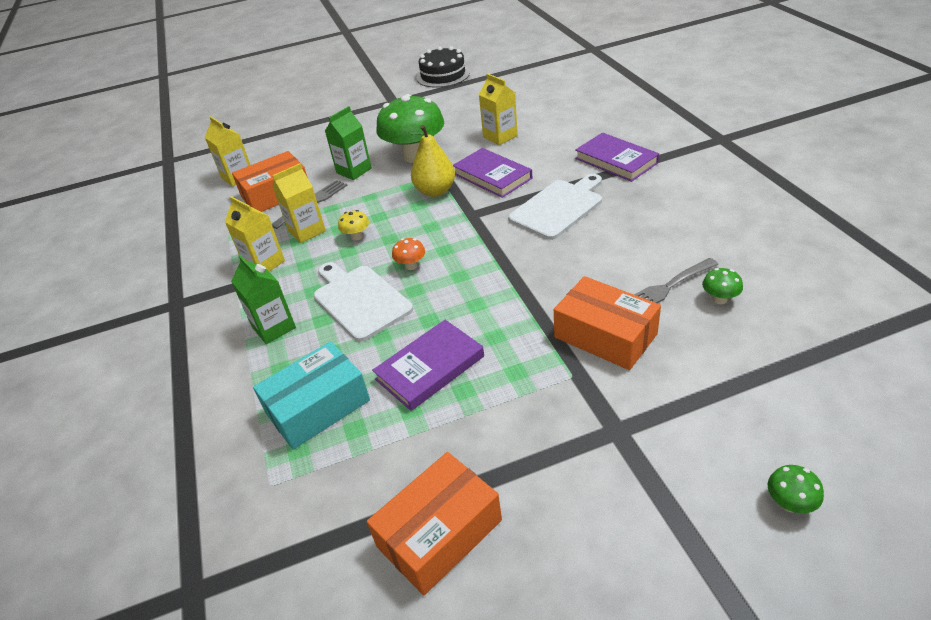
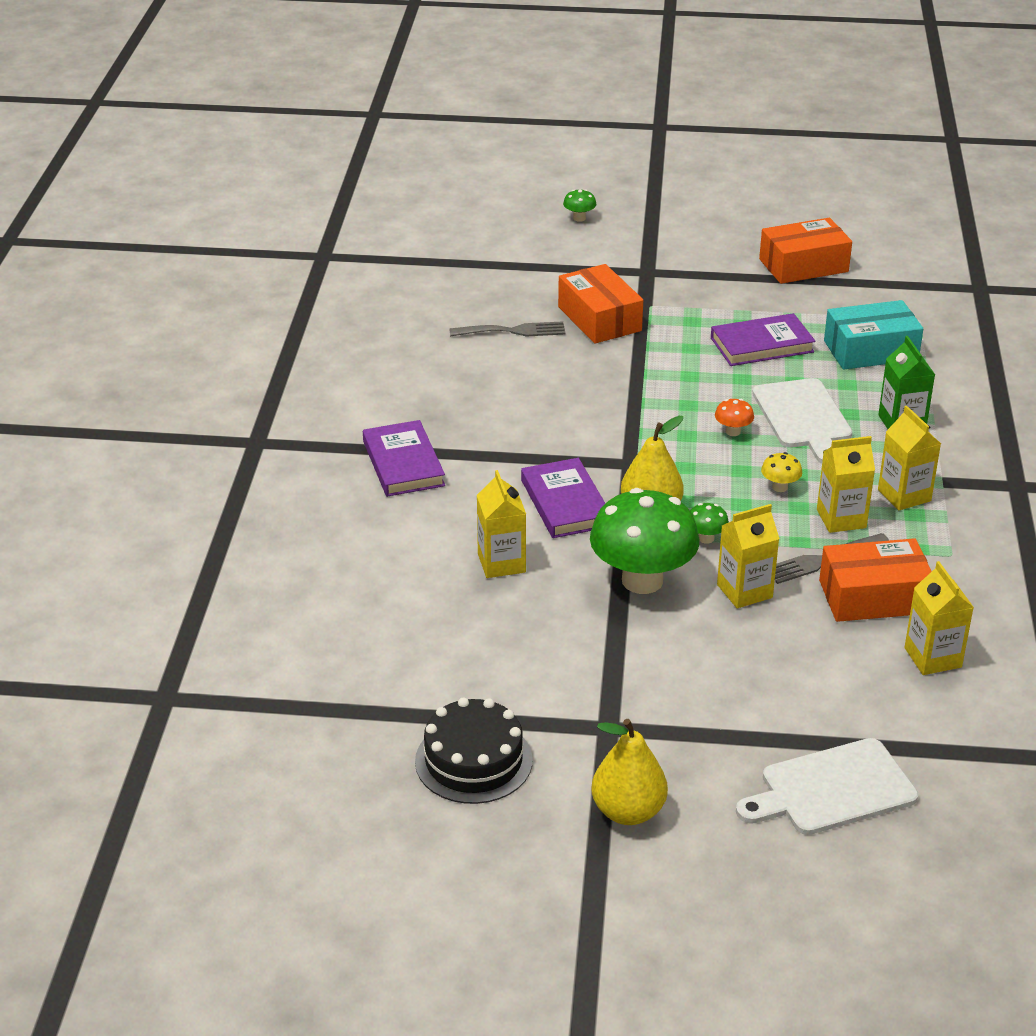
camera: 160 degrees left, 5 degrees down
green carton [325,106,372,180] -> yellow carton [717,504,780,608]
white cutting board [508,174,602,240] -> white cutting board moved to [736,738,918,835]
green mushroom [702,268,743,304] -> green mushroom moved to [690,503,729,544]
none -> yellow pear [592,719,668,825]

